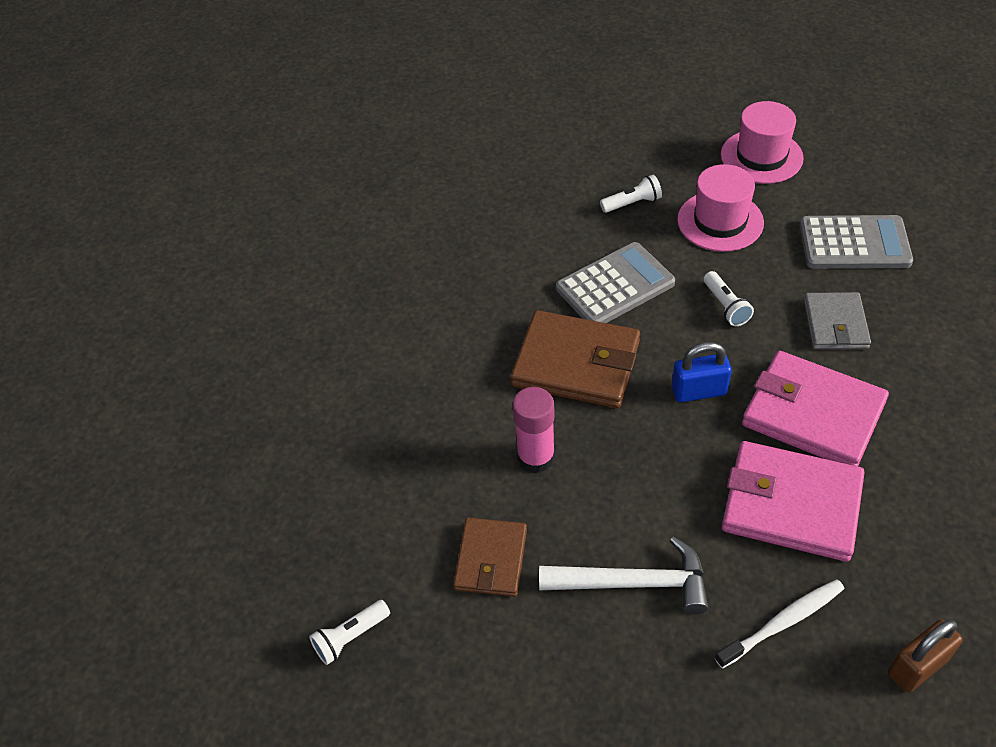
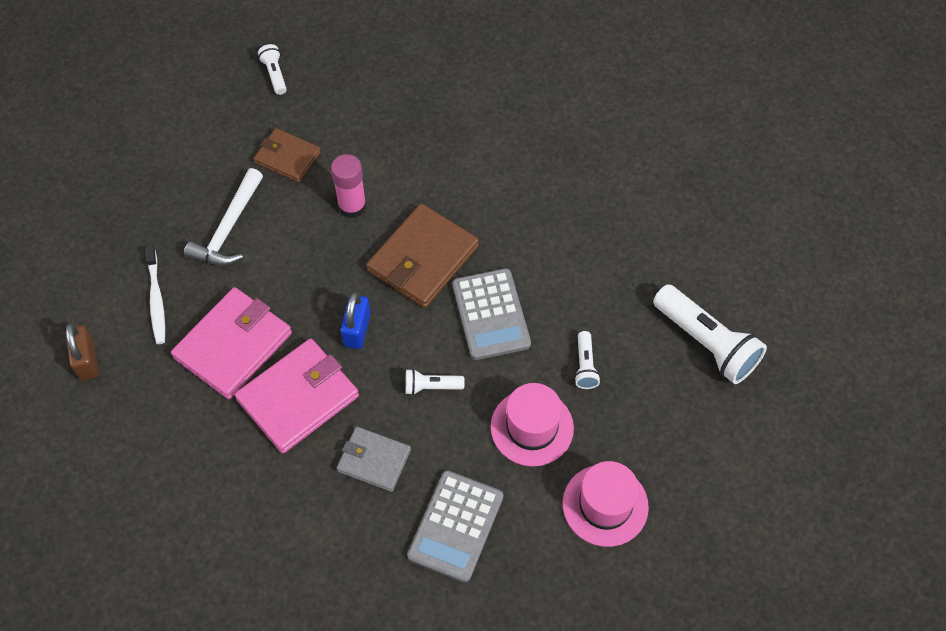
camera: 105 degrees right, 10 degrees up
none -> white flashlight [653,284,767,384]

